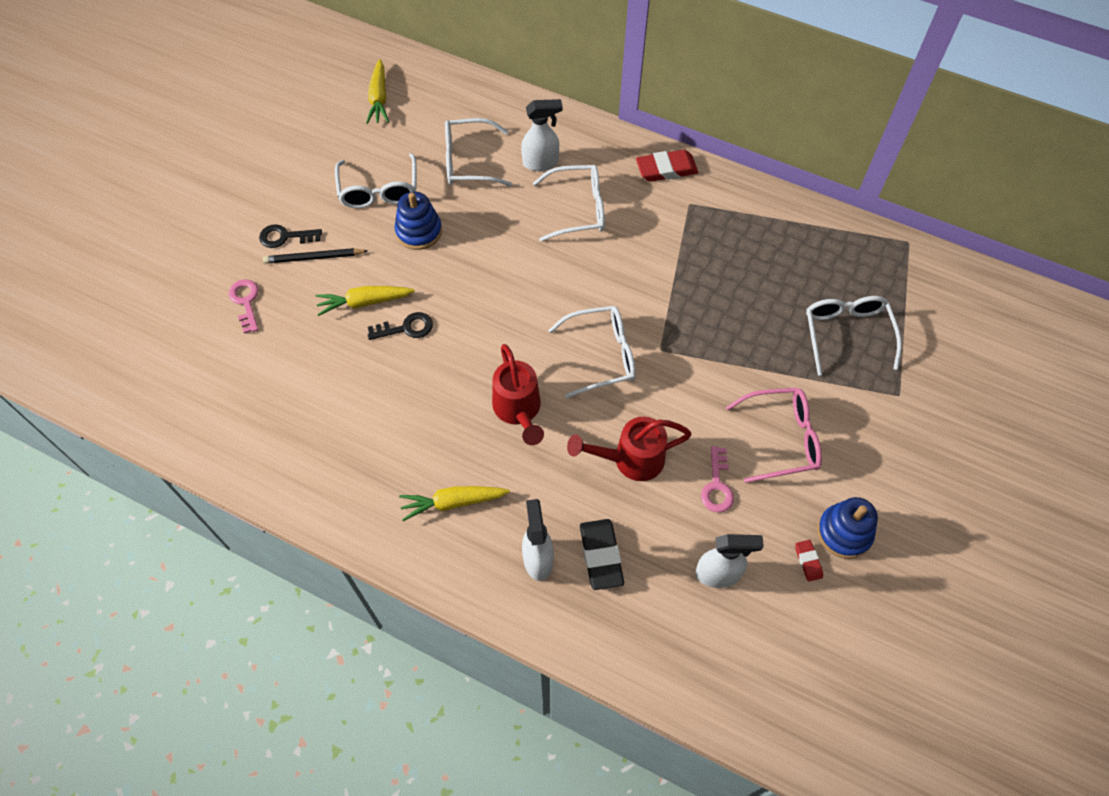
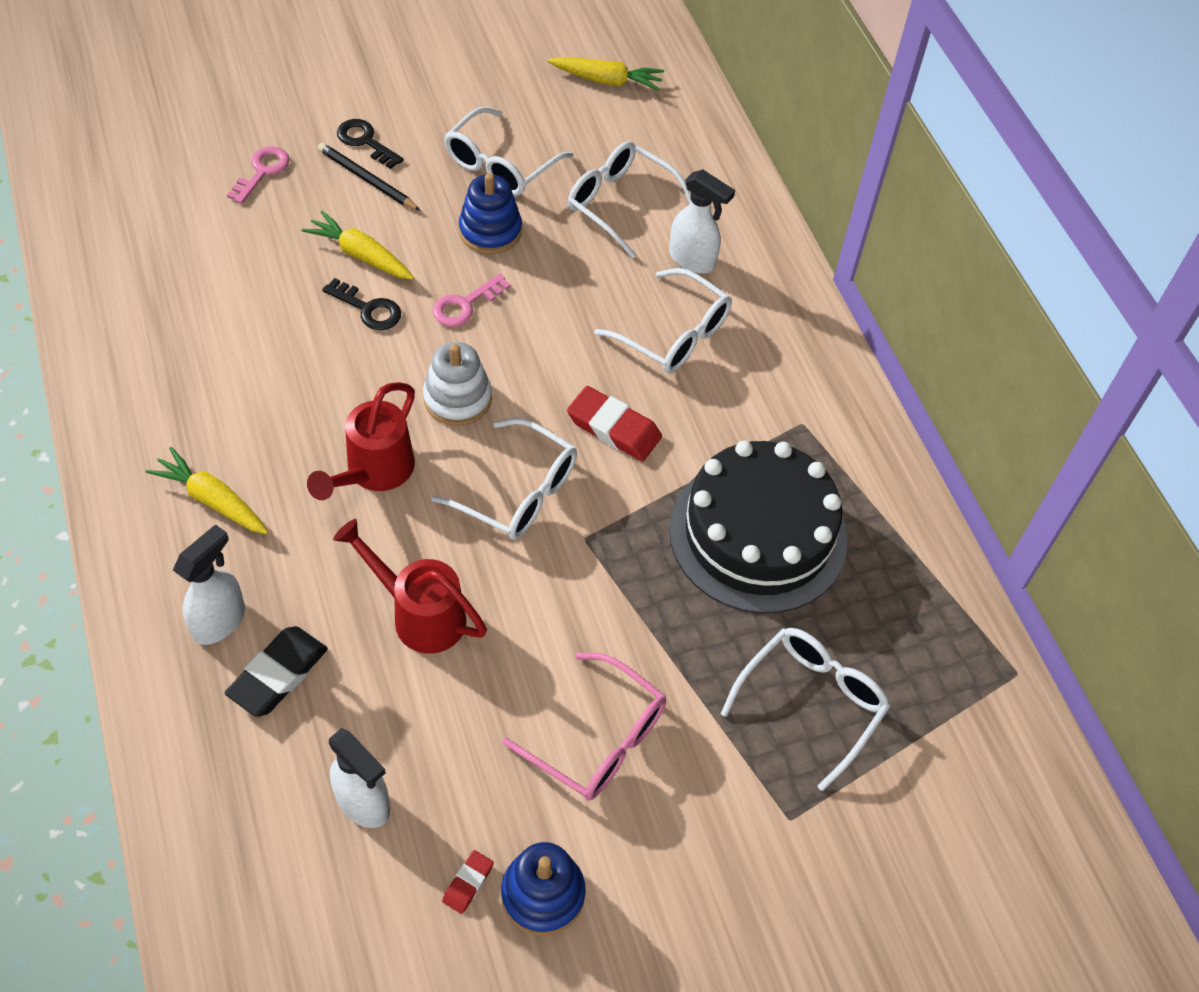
camera: 40 degrees right, 5 degrees down
yellow carrot [366,59,389,124] -> yellow carrot turned 120 degrees counterclockwise [548,57,664,91]
red eraser [636,150,698,182] -> red eraser moved to [567,386,662,461]
pink key [701,446,734,513] -> pink key moved to [433,274,511,327]
none -> white stacking toy [423,342,492,426]
none -> black cake [669,441,847,614]

